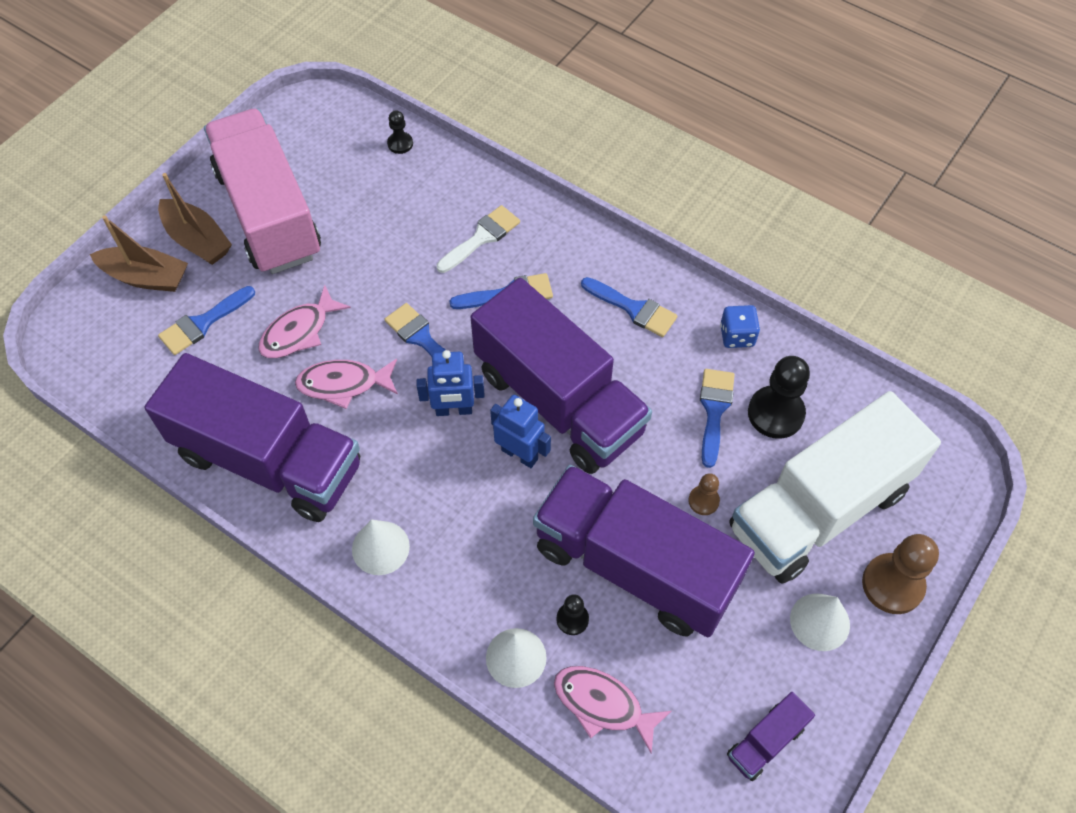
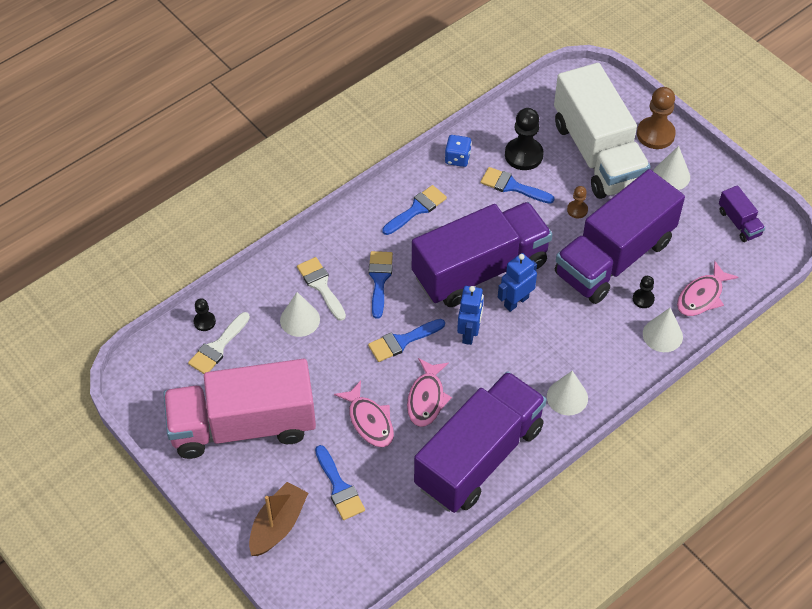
camera: 75 degrees left, 5 degrees down
brown boat [158,173,232,265] -> none
none -> white brush [188,312,250,374]
none -> white cone [280,292,320,337]

